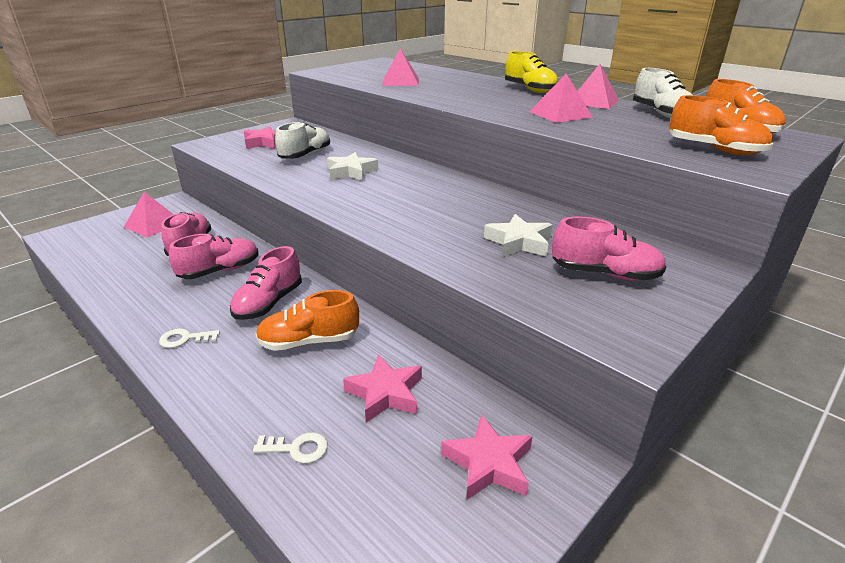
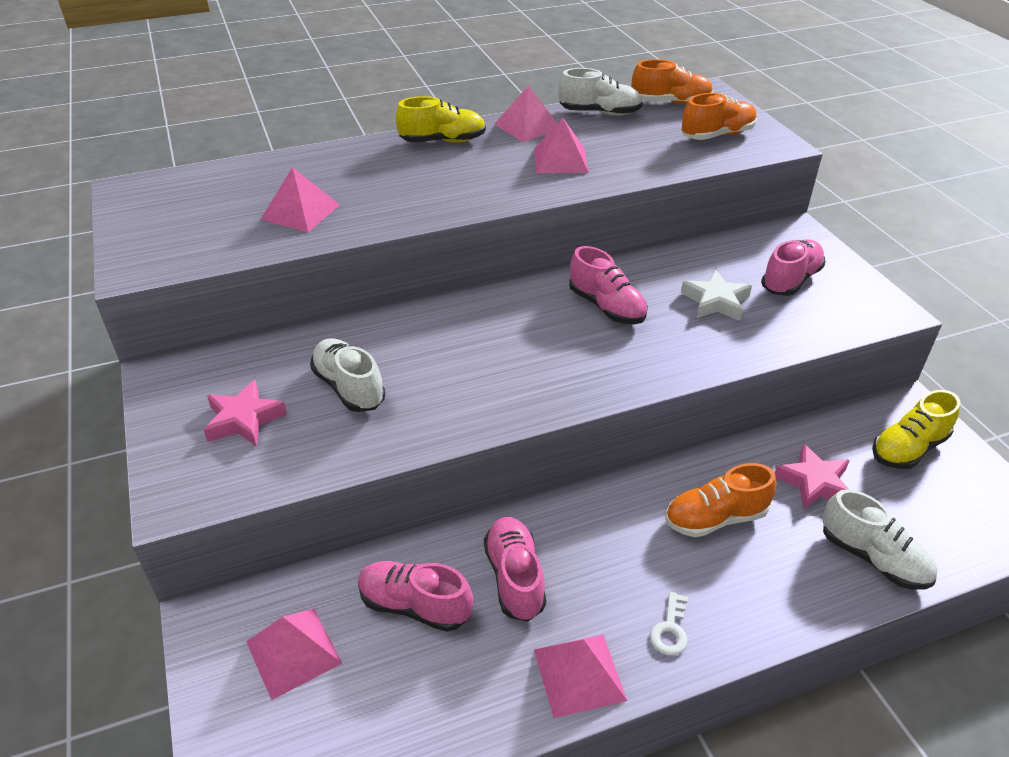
camera: 65 degrees left, 10 degrees up
pink shoe [230,246,302,320] -> pink shoe moved to [569,246,648,324]
white key [253,432,328,463] -> white shoe [822,489,938,590]
orange shoe [256,290,359,351] -> orange shoe turned 60 degrees clockwise [666,463,777,537]
white star [327,152,378,181] -> none
pink star [441,414,533,500] -> yellow shoe [872,390,960,469]
none -> pink pyramid [534,634,627,718]

